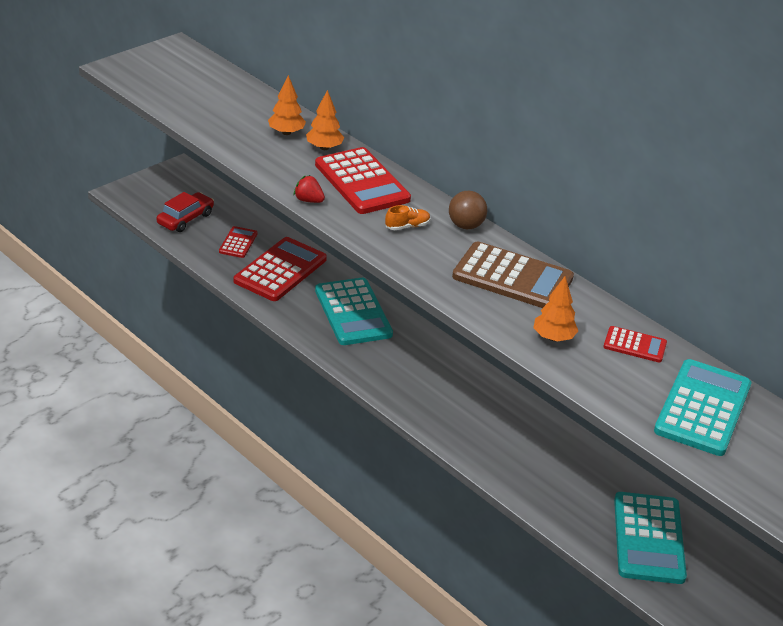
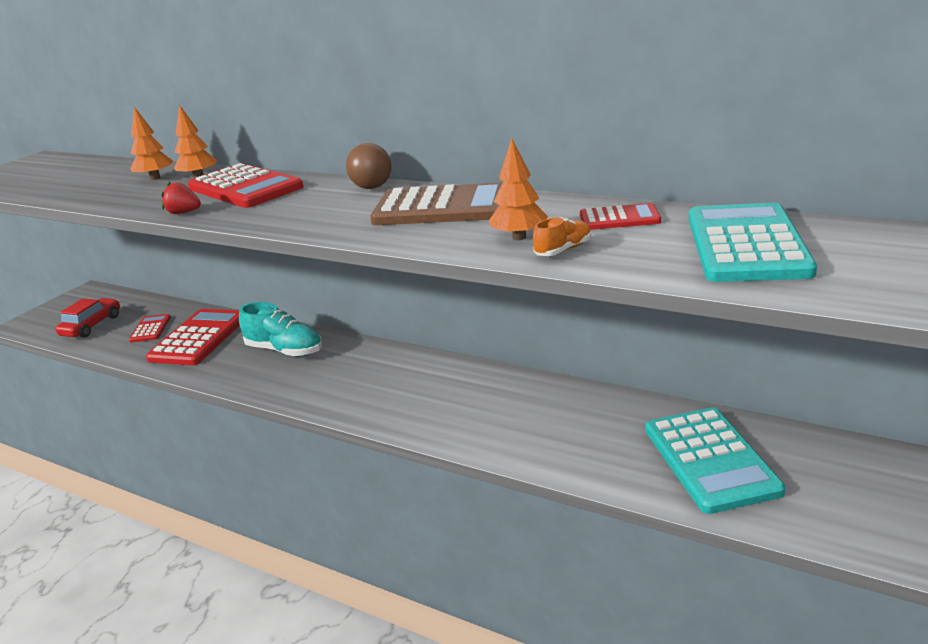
camera: 10 degrees left, 10 degrees down
turquoise calculator [315,278,393,345] -> turquoise shoe [239,302,322,357]
orange shoe [385,205,430,230] -> orange shoe moved to [533,217,591,256]

